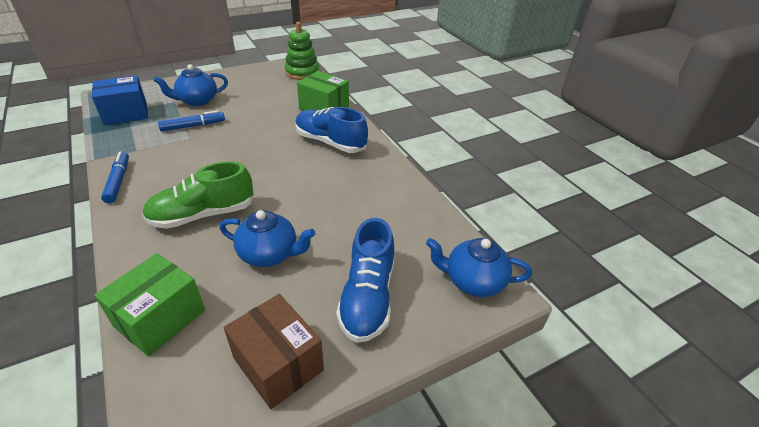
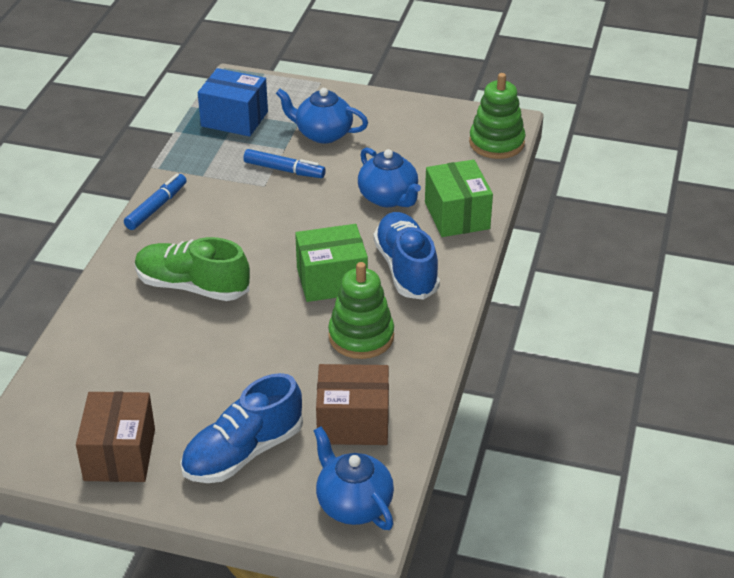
camera: 45 degrees right, 0 degrees up
green box [94,253,205,356] -> green box moved to [295,224,368,302]
blue teapot [220,210,315,267] -> blue teapot moved to [358,147,421,207]
none -> brown box [316,364,389,445]
none -> green stacking toy [328,262,394,359]

